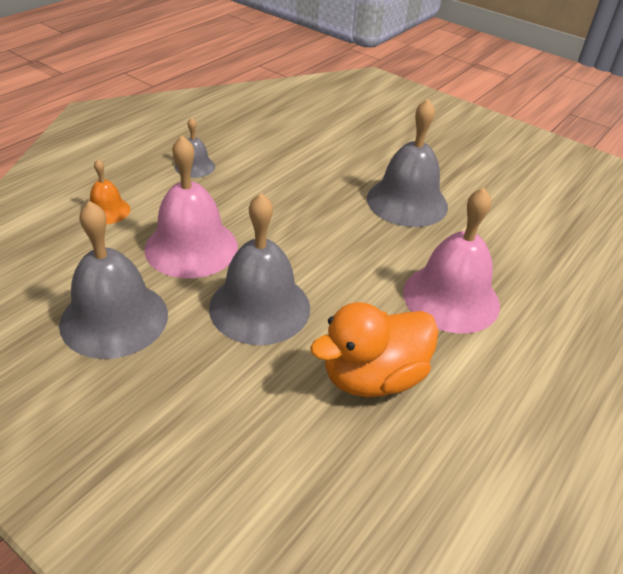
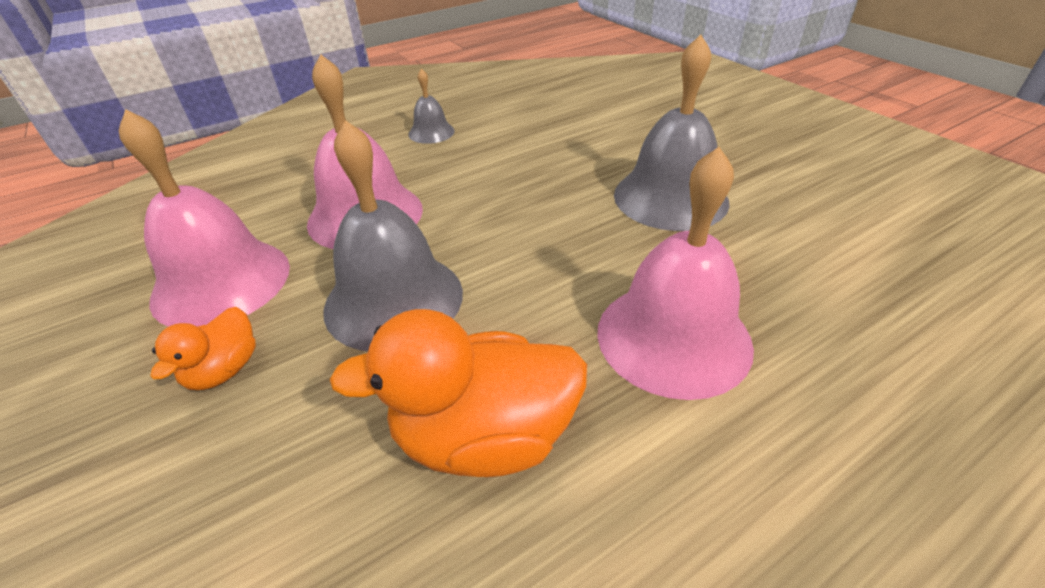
camera: 25 degrees right, 0 degrees up
grey bell [59,201,168,359] -> pink bell [119,109,290,327]
orange bell [90,159,131,224] -> none
none -> orange duck [150,307,256,390]

